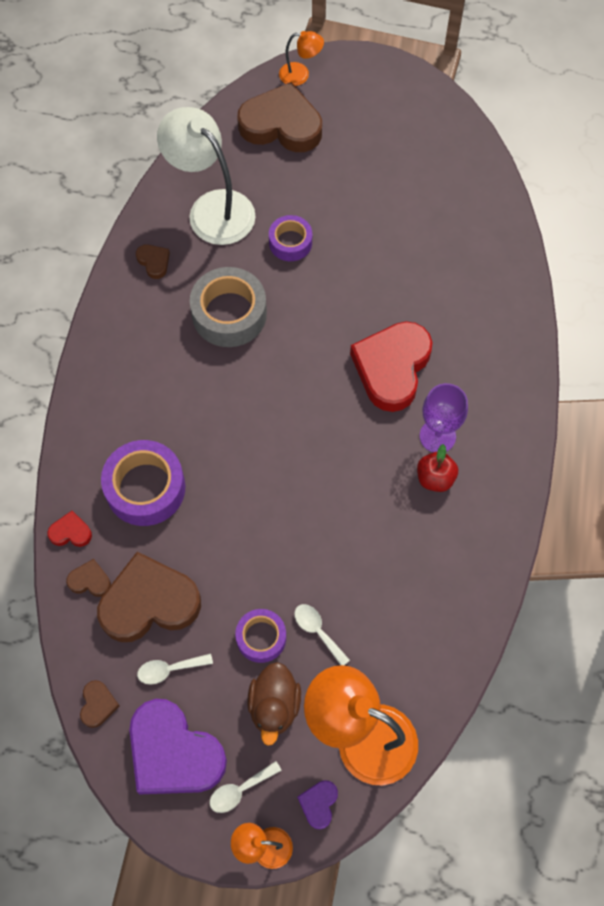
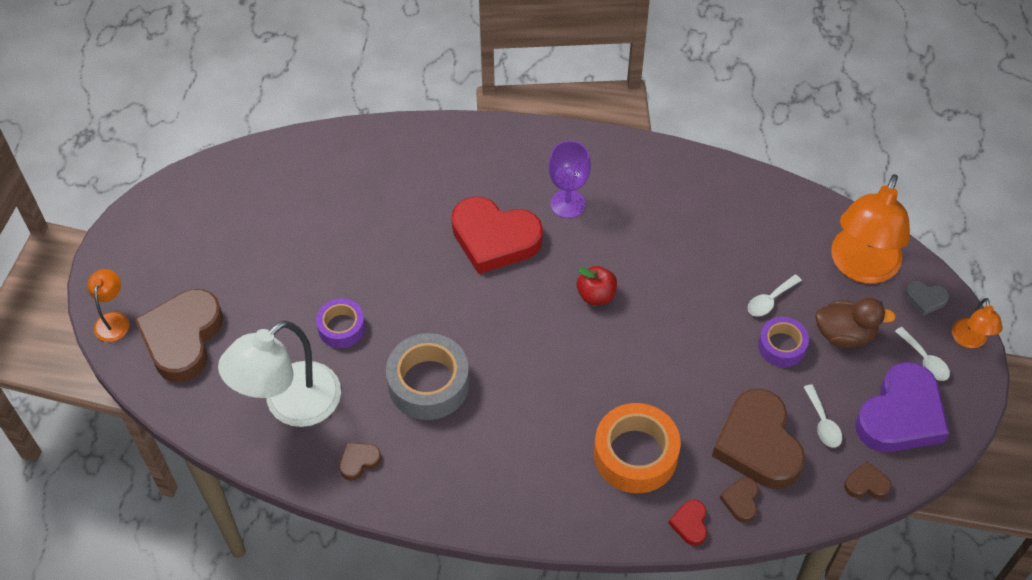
camera: 90 degrees left, 10 degrees down
purple tape [101,440,185,526] -> orange tape [594,403,681,493]
purple heart [297,780,338,829] -> grey heart [905,281,949,315]
red apple [417,444,458,492] -> red apple moved to [577,266,617,305]

